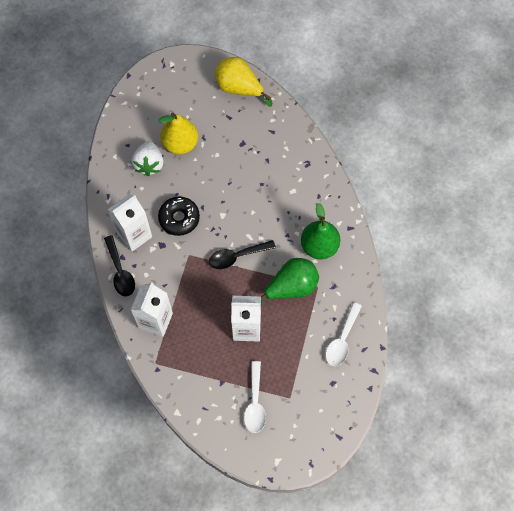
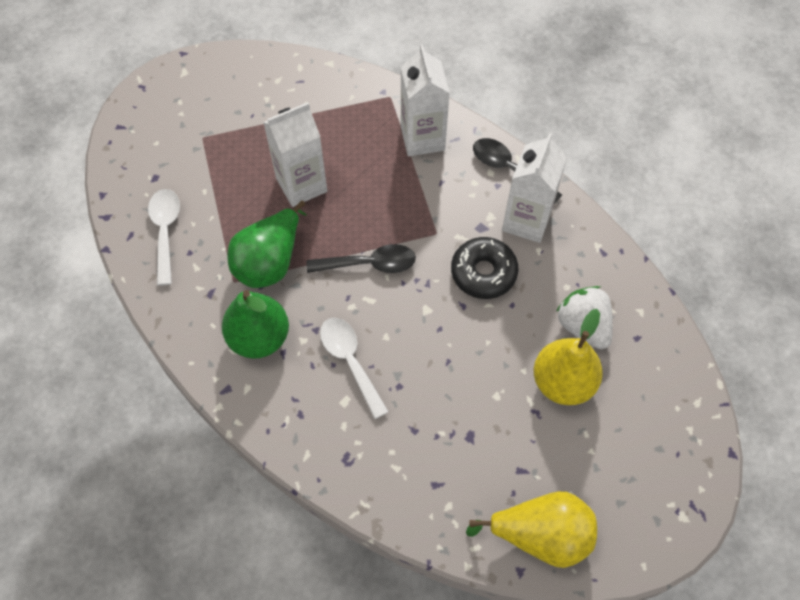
camera: 150 degrees right, 5 degrees down
black spoon [209,240,276,269] -> black spoon turned 45 degrees clockwise [307,244,416,273]
white spoon [244,361,266,433] -> white spoon moved to [320,318,389,419]

